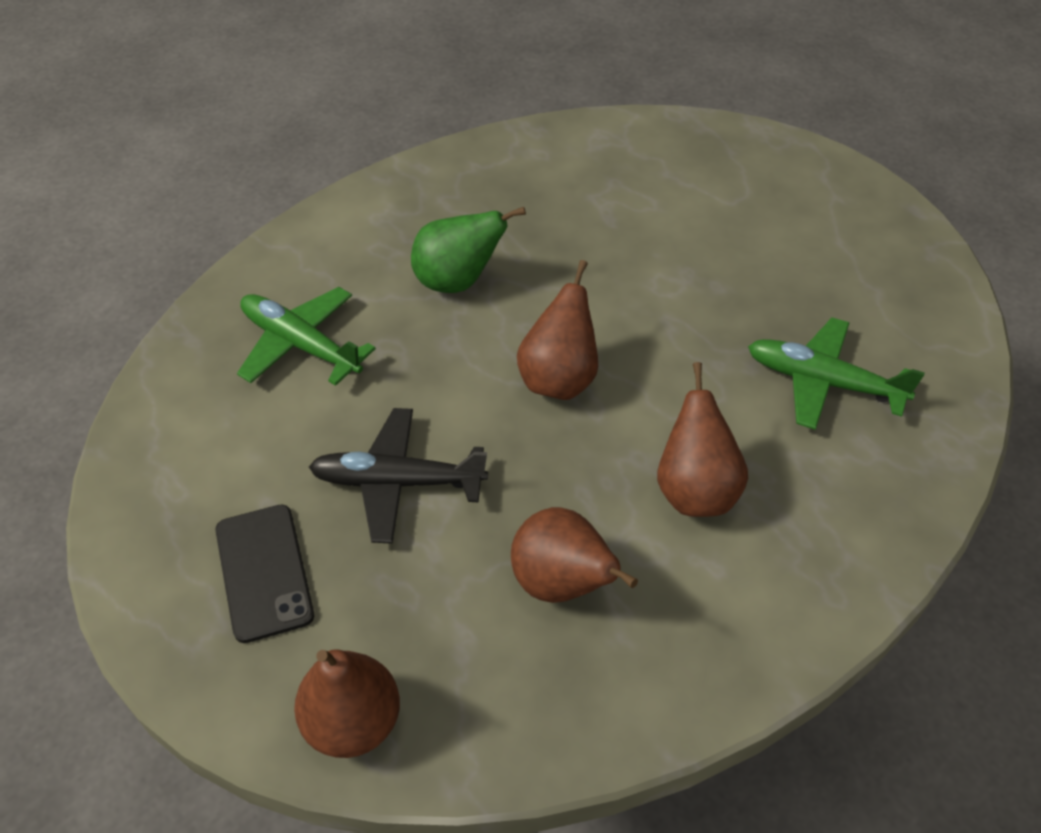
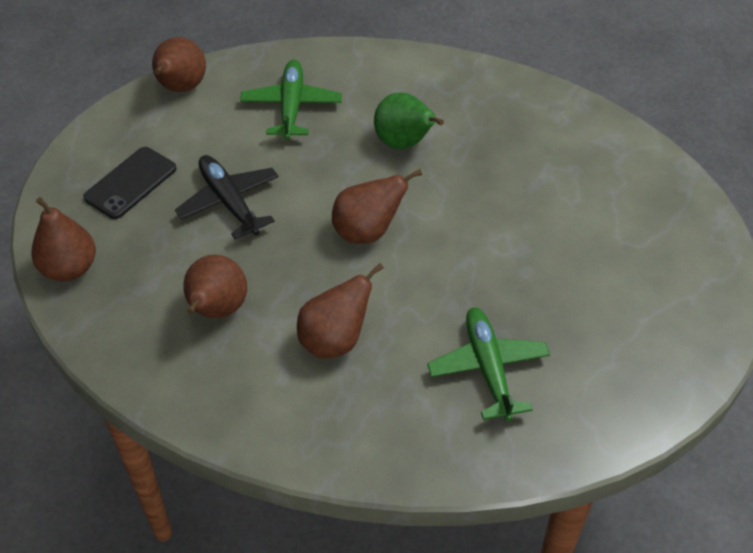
camera: 55 degrees right, 0 degrees up
none -> brown pear [152,37,206,92]

